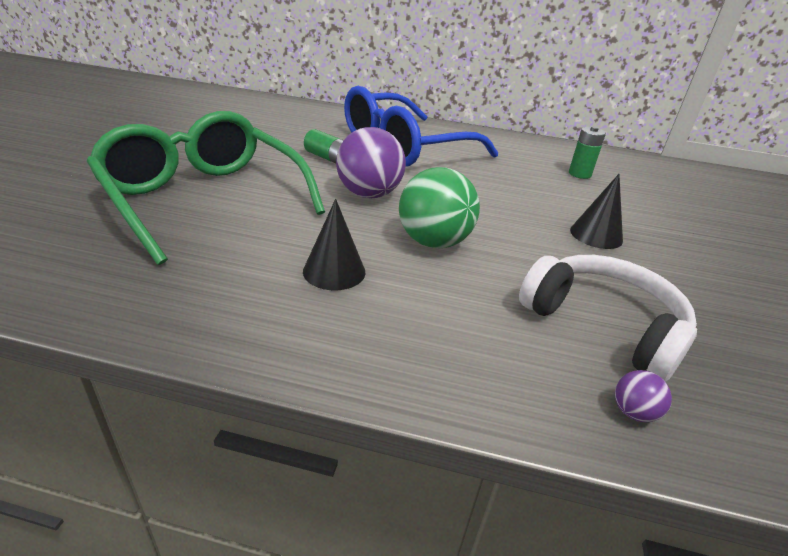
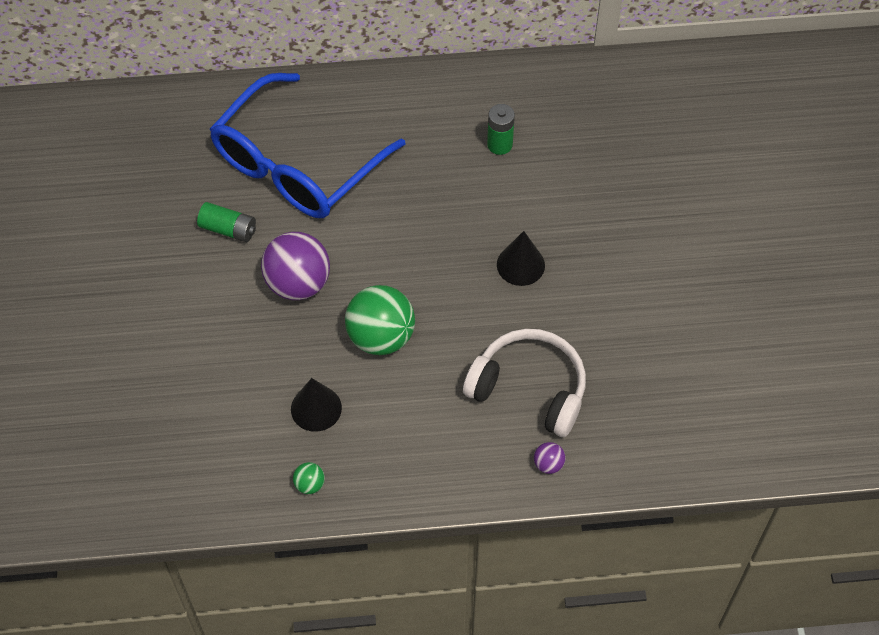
camera: 15 degrees left, 25 degrees up
green glasses [87,111,325,265] -> none
none -> green ball [293,462,325,494]

